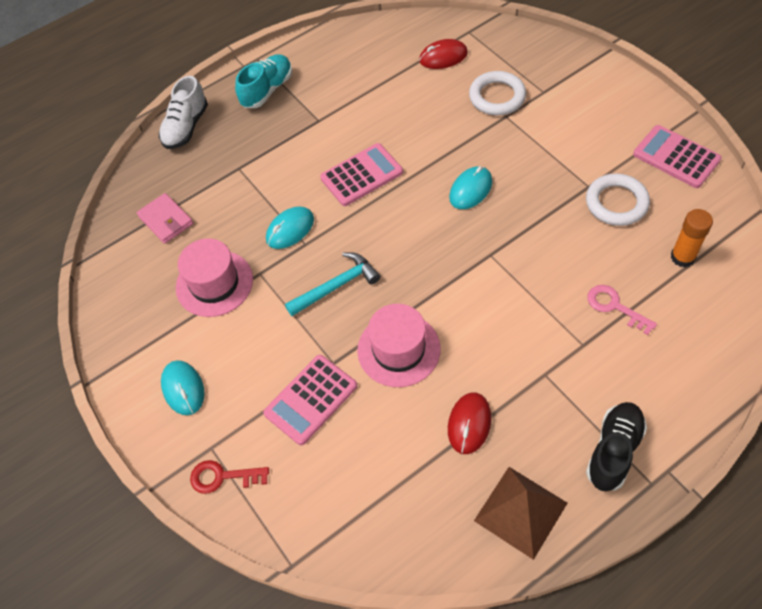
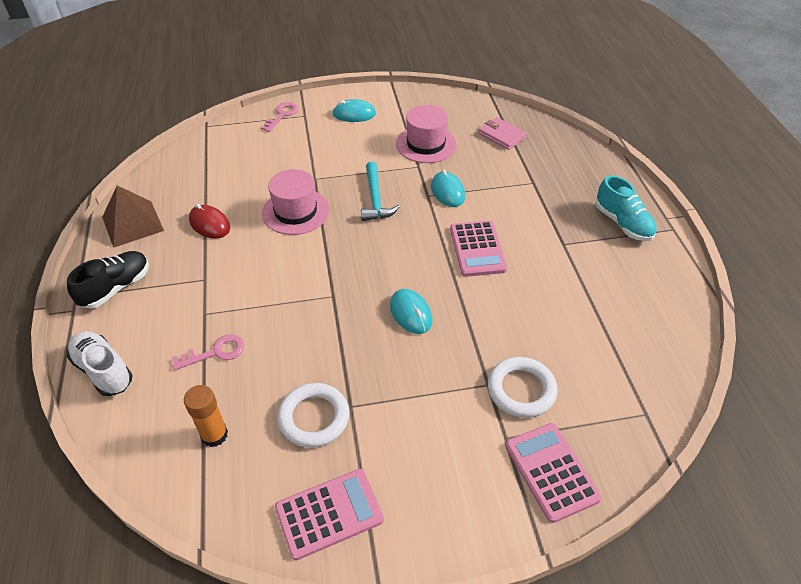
camera: 110 degrees right, 10 degrees down
pink wallet [137,193,193,244] -> pink wallet turned 60 degrees clockwise [479,117,527,150]
white shoe [159,76,208,149] -> white shoe moved to [67,331,132,396]
red key [190,460,269,494] -> pink key [260,102,298,132]
pink calculator [263,355,357,445] -> pink calculator moved to [505,423,602,523]
red mouse [419,39,468,69] -> none
black shoe [586,402,647,491] -> black shoe turned 105 degrees counterclockwise [67,251,149,309]

